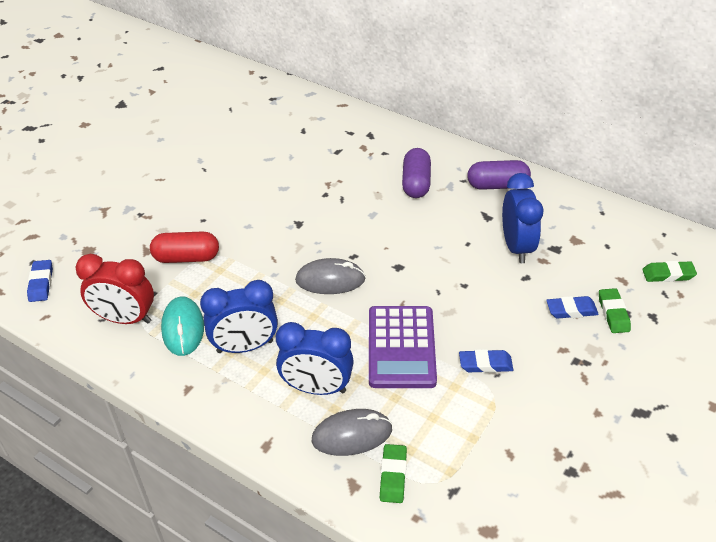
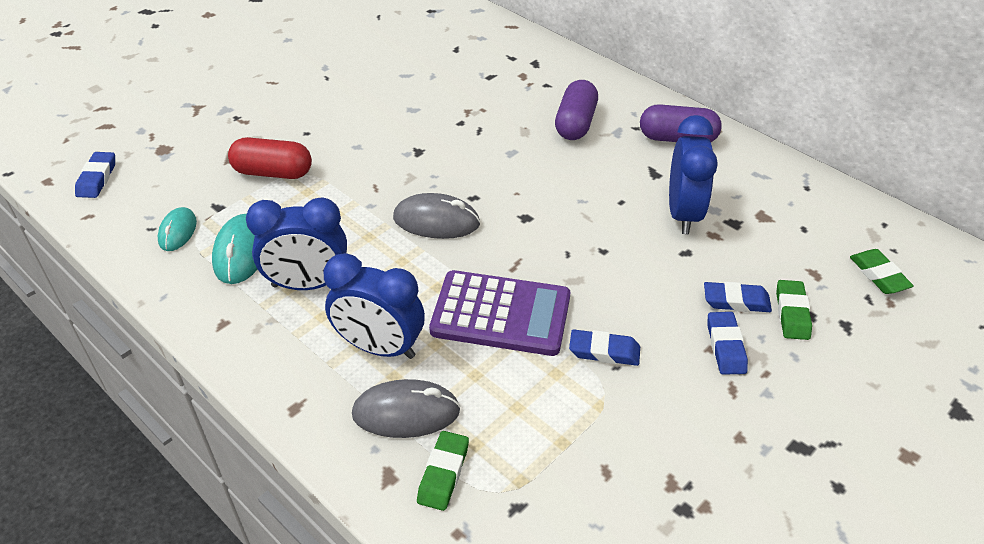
camera: 10 degrees right, 0 degrees up
red clock [76,254,154,324] -> turquoise mouse [158,207,197,251]
purple calculator [369,306,437,388] -> purple calculator turned 90 degrees counterclockwise [429,270,570,356]
green eraser [642,261,697,282] -> green eraser turned 60 degrees clockwise [850,249,914,294]
none -> blue eraser [708,312,748,375]

